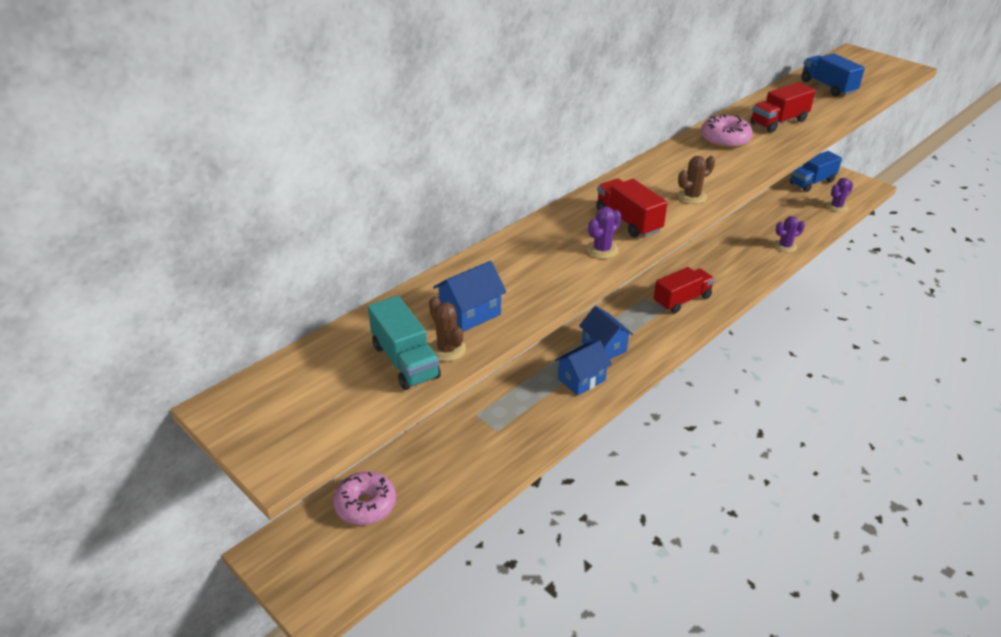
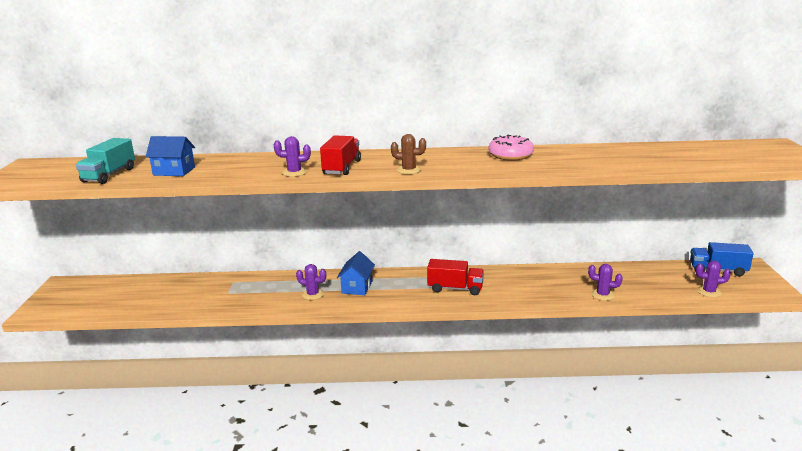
camera: 45 degrees right, 15 degrees down
pink donut [333,471,396,525] -> none
brown cactus [429,296,466,362] -> none
blue house [555,340,612,396] -> purple cactus [296,264,326,300]
red truck [750,82,815,133] -> none
blue truck [801,53,865,96] -> none

